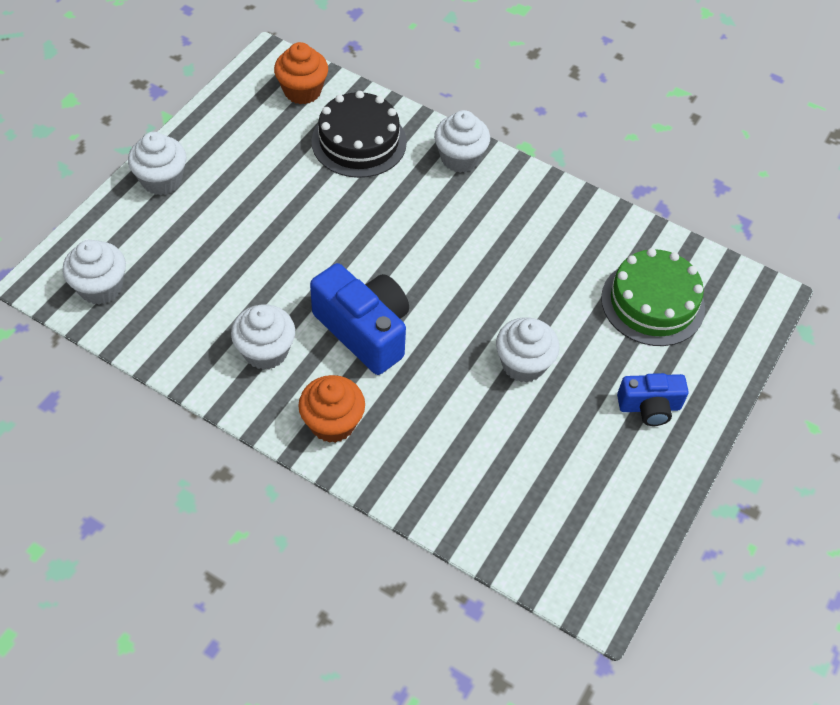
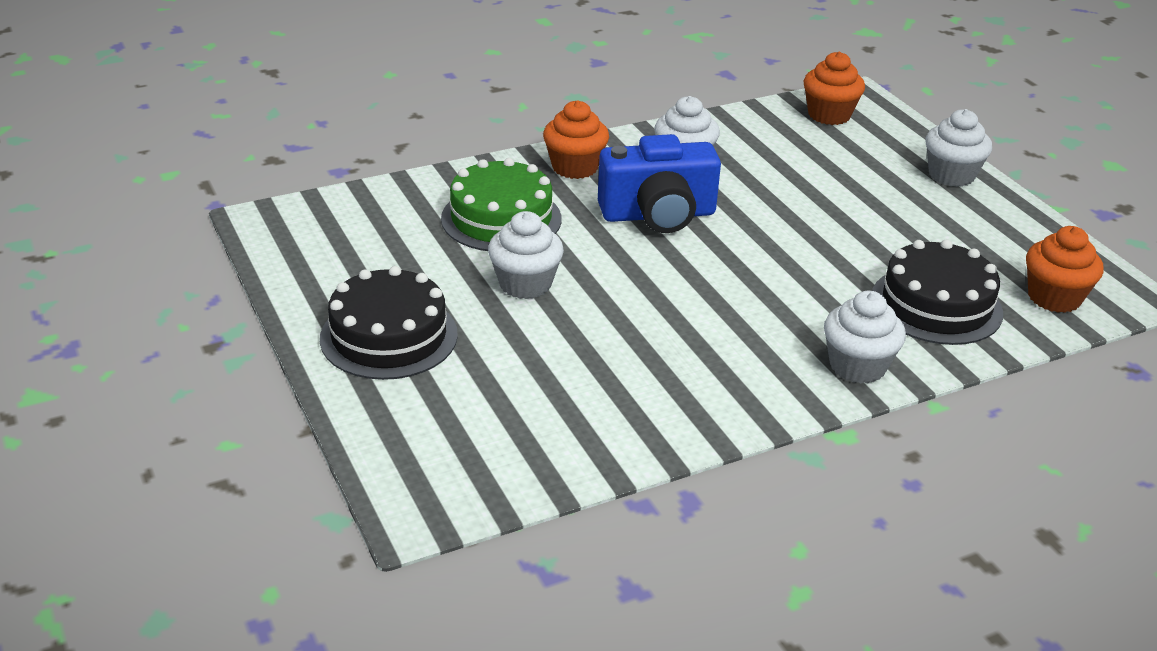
camera: 125 degrees right, 20 degrees down
white cupcake [62,240,126,305] -> orange cupcake [803,52,865,125]
green cake [601,248,705,346] -> green cake moved to [441,158,562,251]
blue camera [617,373,689,426] -> black cake [320,266,458,380]

